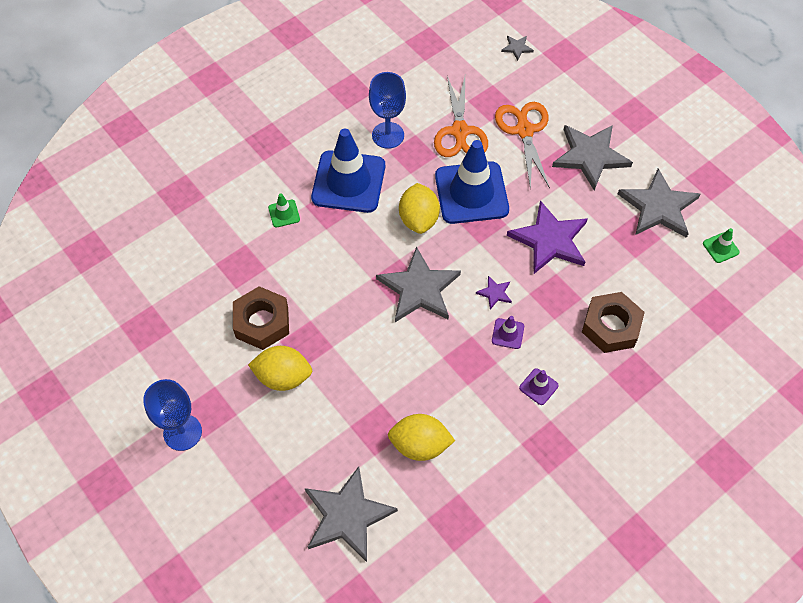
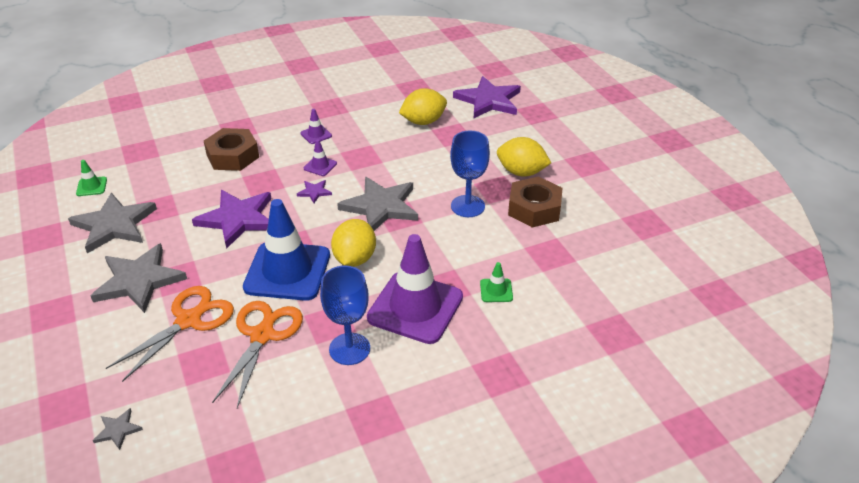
camera: 165 degrees left, 20 degrees down
blue goblet [143,379,202,451] -> blue goblet moved to [450,131,490,217]
grey star [305,466,398,562] -> purple star [453,76,521,118]
blue traffic cone [311,129,385,213] -> purple traffic cone [367,234,463,344]
yellow lemon [388,414,455,461] -> yellow lemon turned 45 degrees counterclockwise [399,88,447,125]
orange scissors [495,102,550,190] -> orange scissors turned 150 degrees counterclockwise [106,286,234,382]

